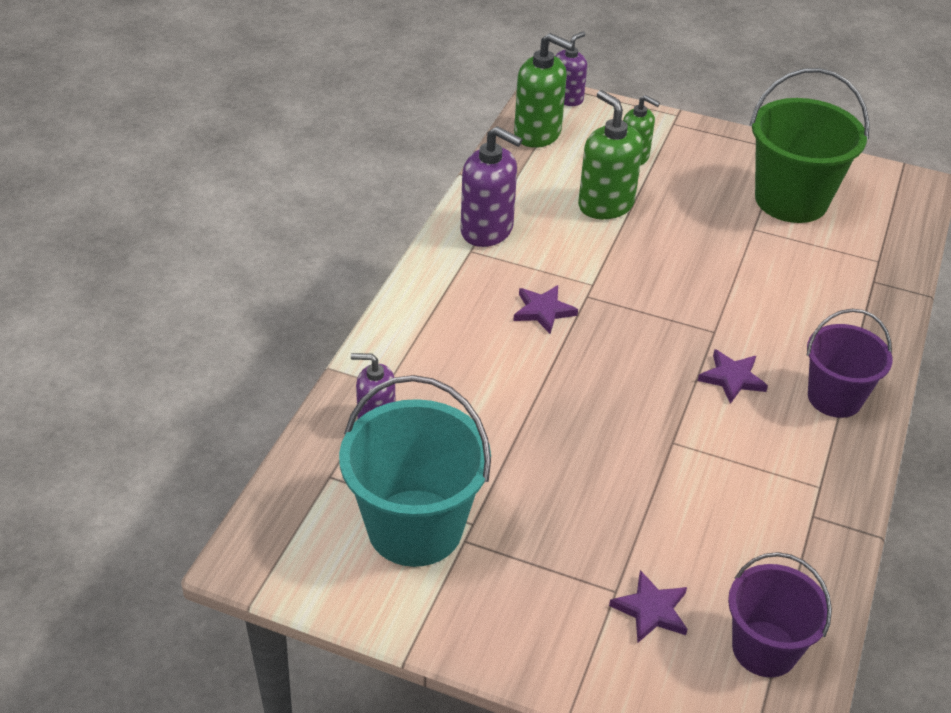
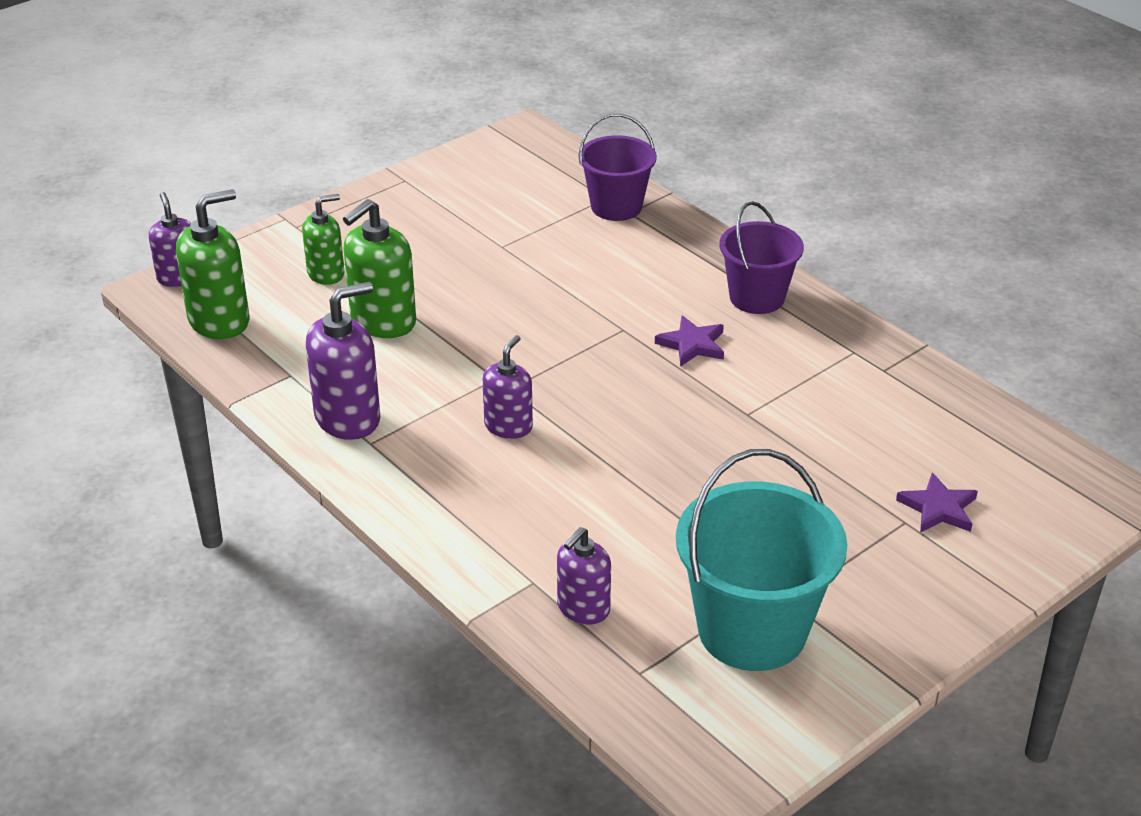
camera: 60 degrees left, 5 degrees down
purple star [513,285,578,334] -> purple soap dispenser [482,335,533,439]
green soap dispenser [578,90,643,219] -> green soap dispenser turned 45 degrees counterclockwise [343,199,416,338]
purple bucket [728,552,832,677] -> purple bucket moved to [579,114,657,221]
green bucket [750,68,870,223] -> none

